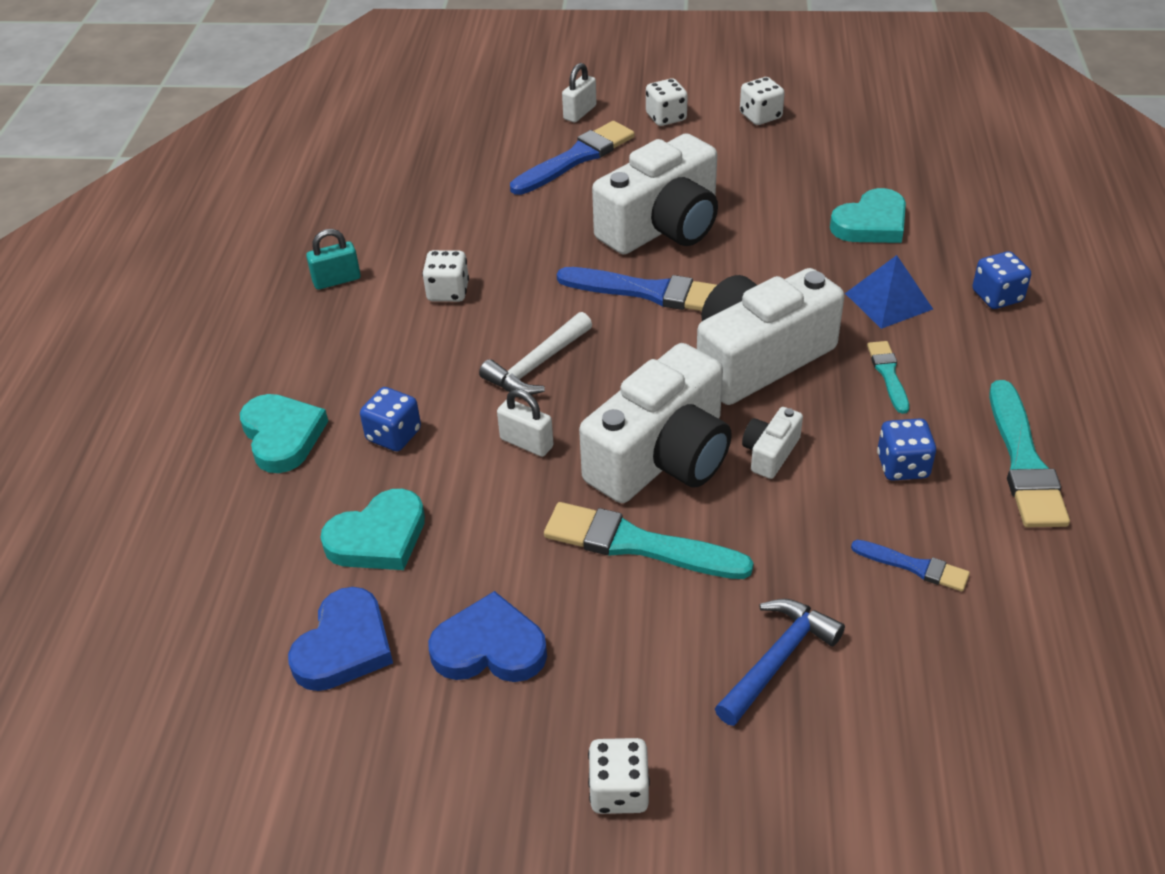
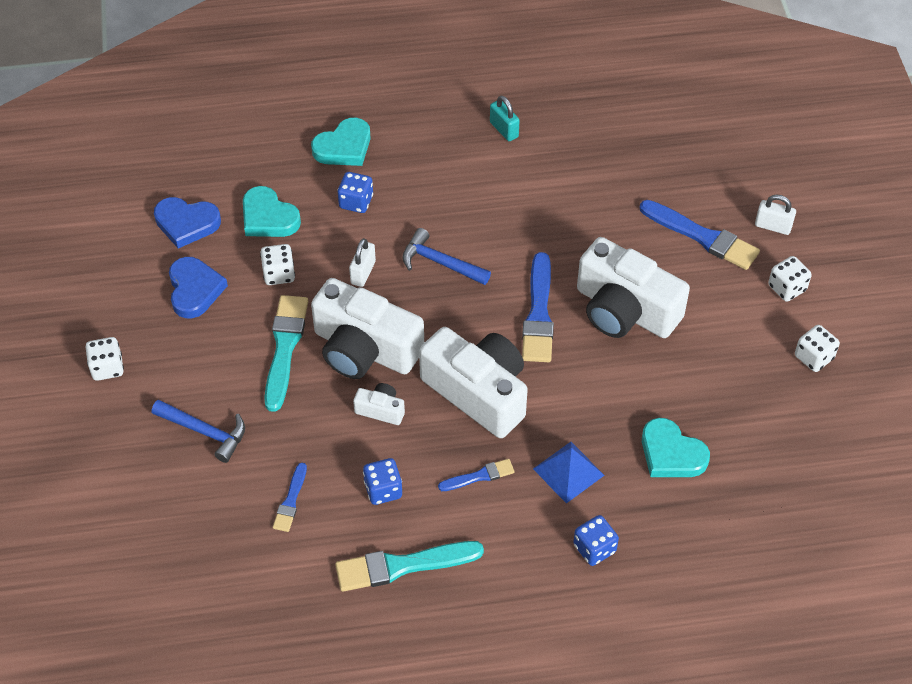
camera: 75 degrees right, 10 degrees up
white dice [422,250,469,302] -> white dice moved to [260,244,295,285]
white hammer [479,312,592,395] -> blue hammer [402,228,491,285]
turquoise brush [867,341,909,414] -> blue brush [438,459,515,491]

